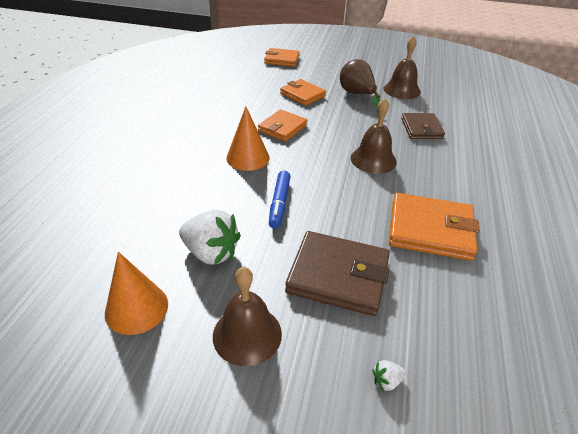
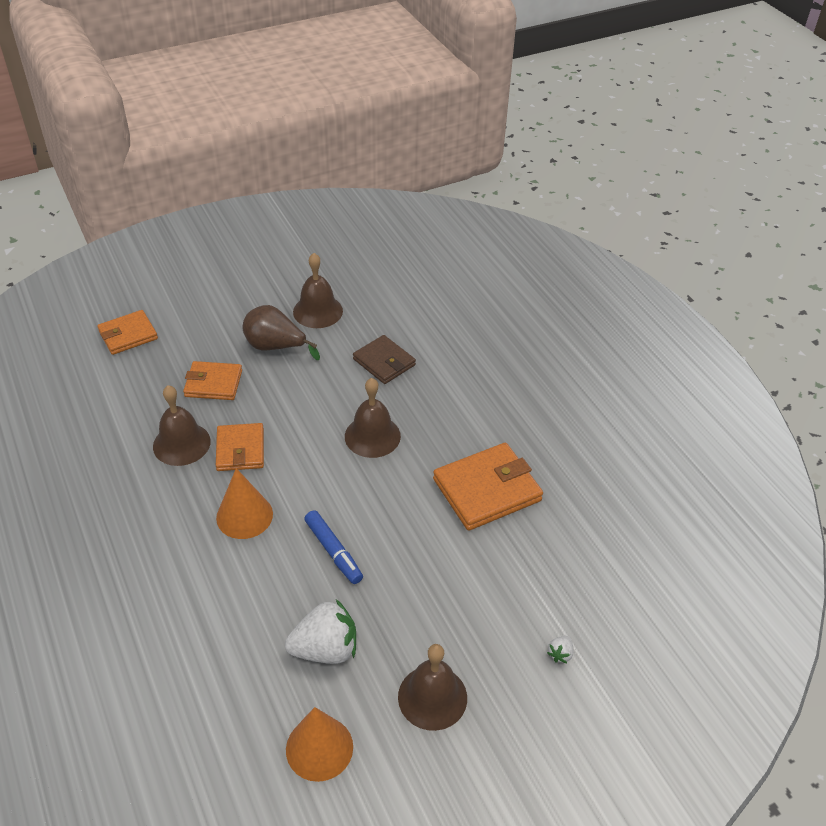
camera: 40 degrees left, 5 degrees up
brown wallet [285,231,390,316] -> none
none -> brown bell [153,385,210,466]

